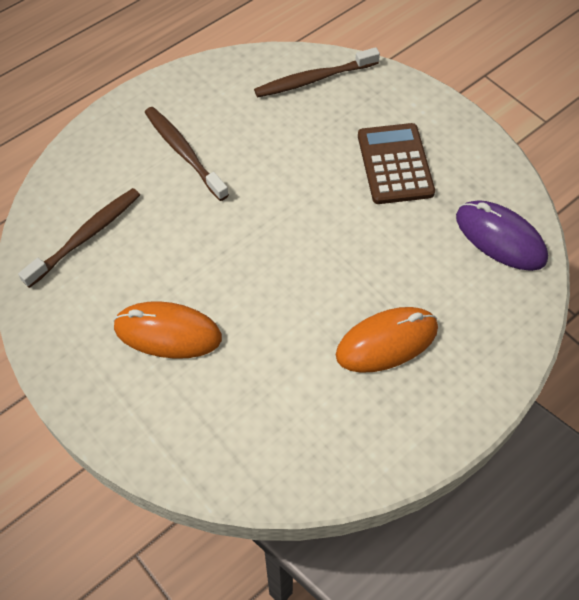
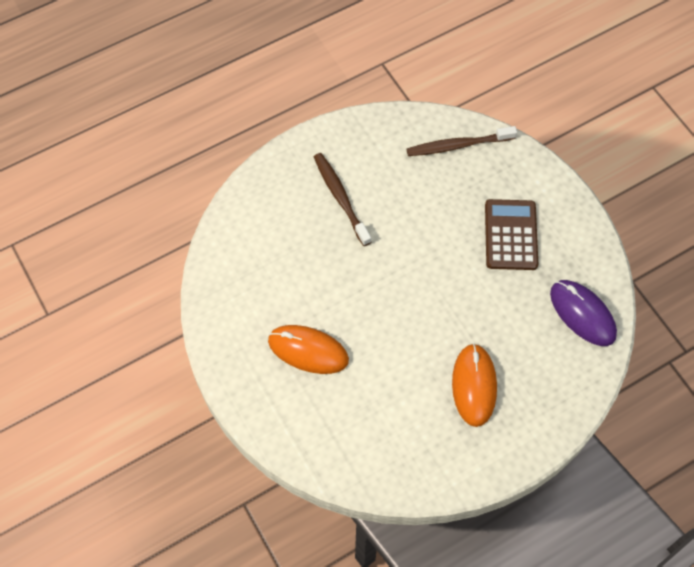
camera: 10 degrees right, 5 degrees up
brown toothbrush [18,188,140,288] -> none
orange mouse [336,307,438,373] -> orange mouse turned 75 degrees counterclockwise [452,343,497,427]

